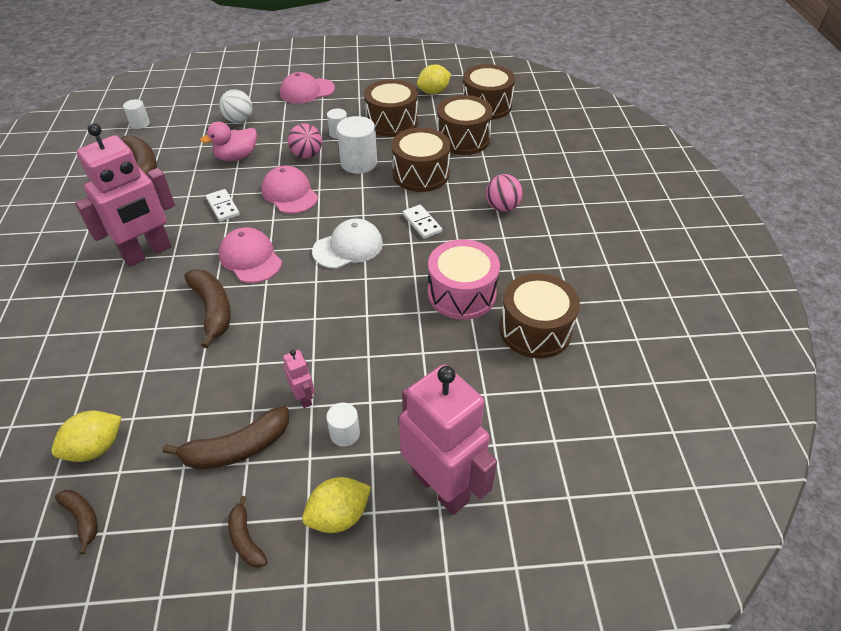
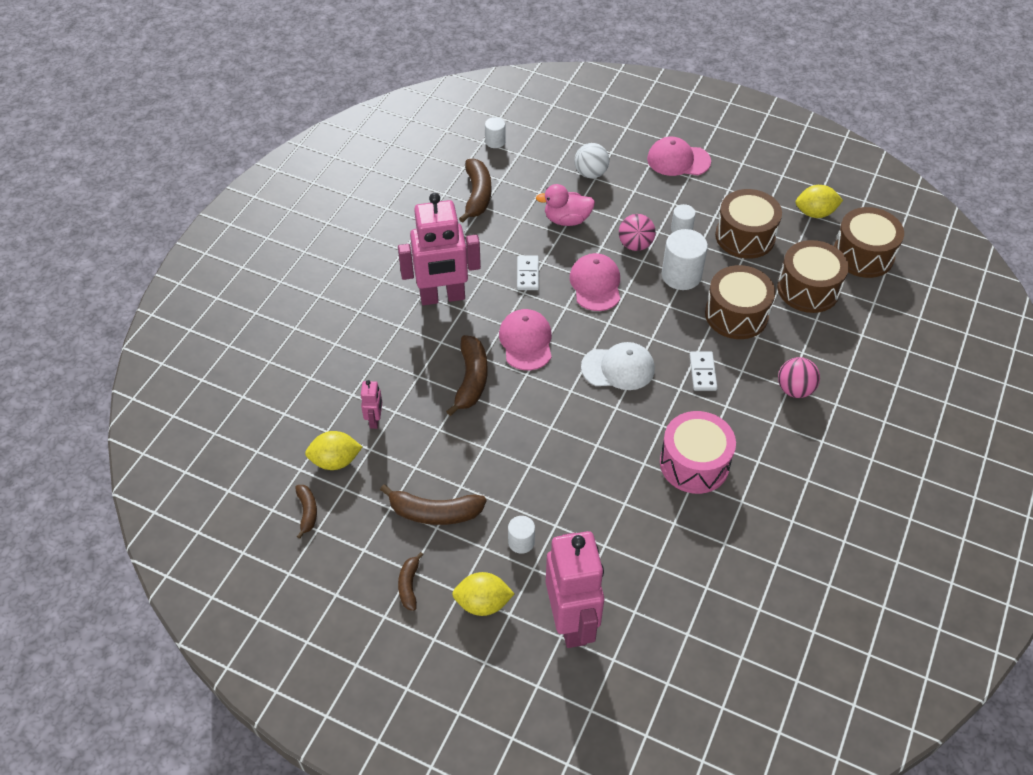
camera: 30 degrees right, 5 degrees up
pink robot [283,350,315,408] -> pink robot moved to [361,380,382,429]
brown drum [499,273,580,358] -> none

